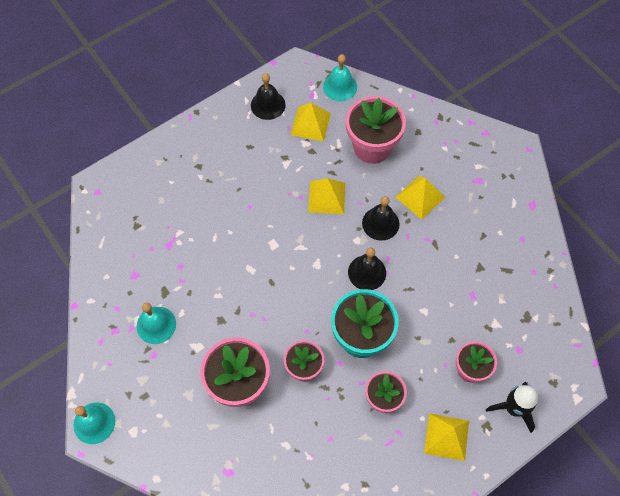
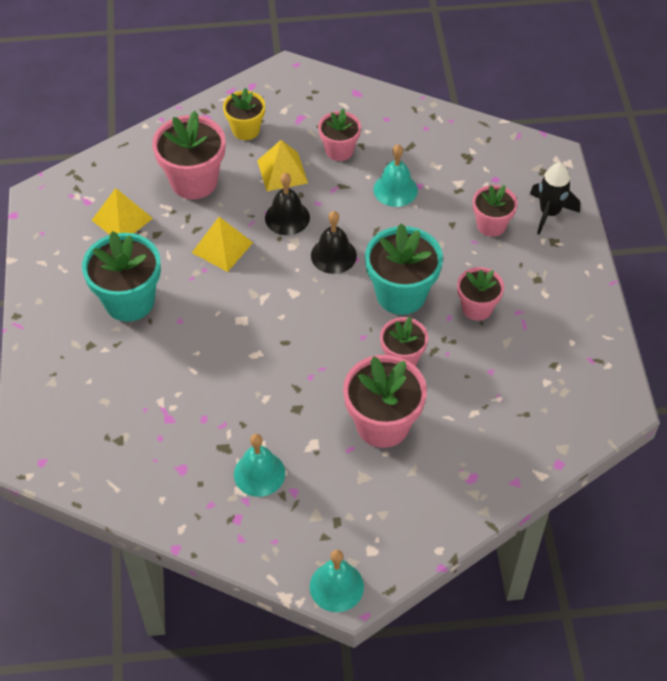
camera: 60 degrees left, 10 degrees down
black bell [251,73,285,120] -> none
turquoise bell [323,54,357,101] -> turquoise bell moved to [373,144,418,207]
yellow pyramid [424,413,469,461] -> none
none -> turquoise flower pot [82,231,161,322]
none -> yellow flower pot [223,88,265,140]
none -> pink flower pot [318,109,361,161]

